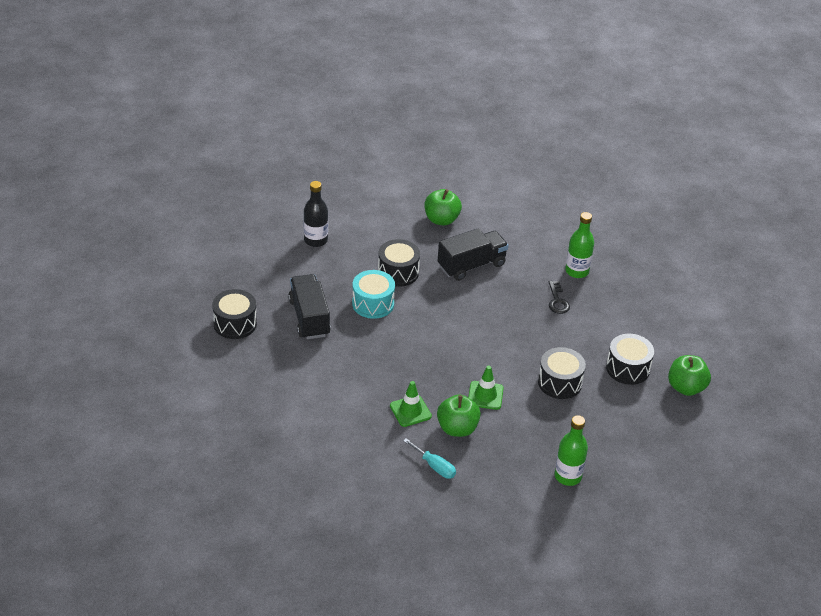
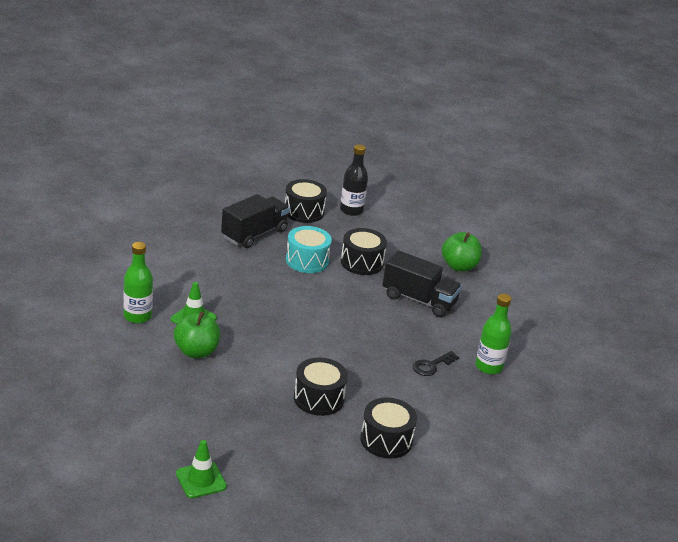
camera: 55 degrees right, 10 degrees down
black drum [212,289,257,339] -> black drum moved to [285,179,327,223]
turquoise screwdriver [403,438,456,479] -> none
green traffic cone [468,366,504,410] -> green traffic cone moved to [176,440,227,498]
green bottle [554,415,588,486] -> green bottle moved to [123,242,153,323]
green apple [668,355,711,396] -> none

